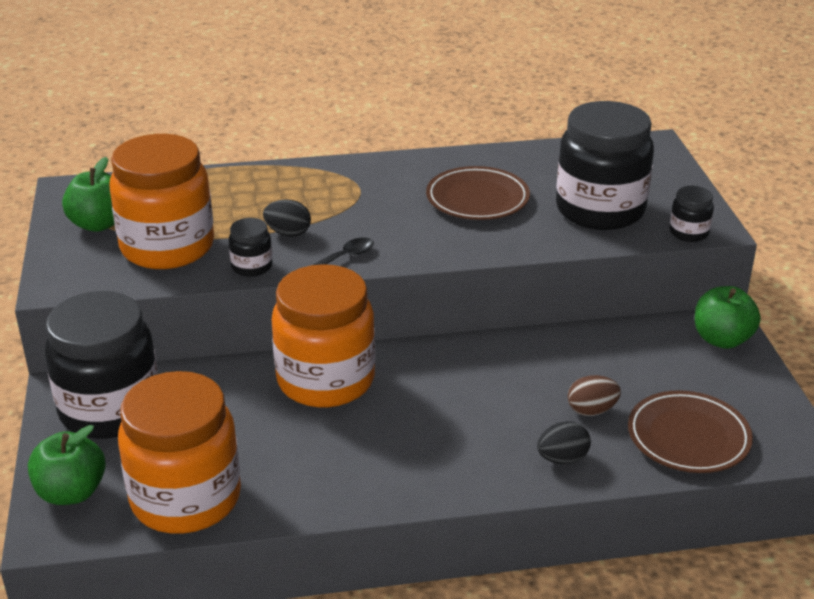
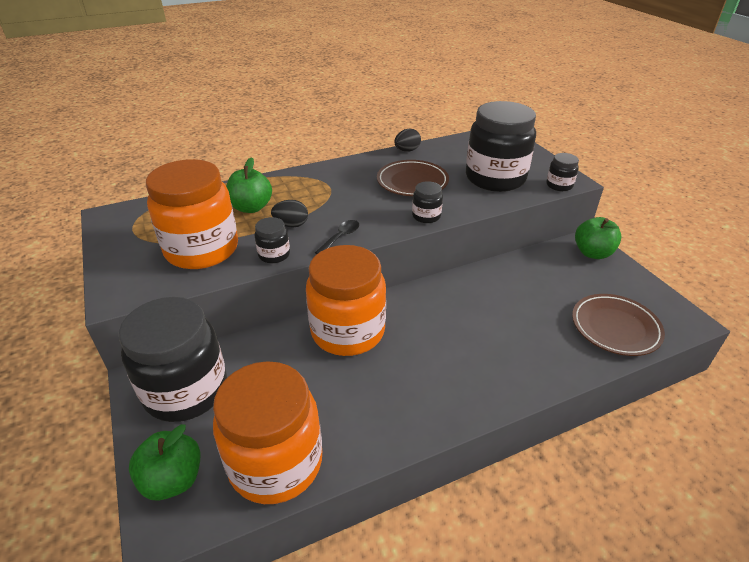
camera: 15 degrees left, 5 degrees up
green apple [62,157,115,232] -> green apple moved to [226,157,272,213]
black egg [537,421,591,464] -> black egg moved to [394,129,421,152]
brown egg [568,375,621,416] -> none
none -> black jar [412,181,443,223]

